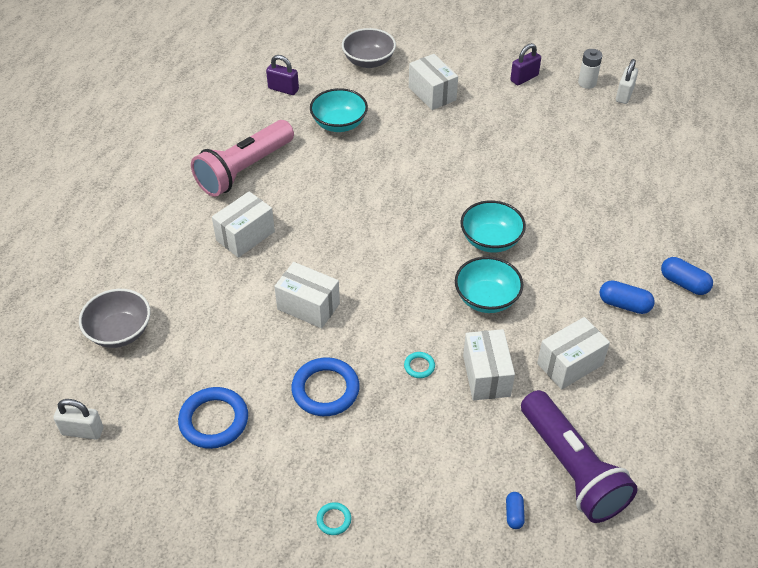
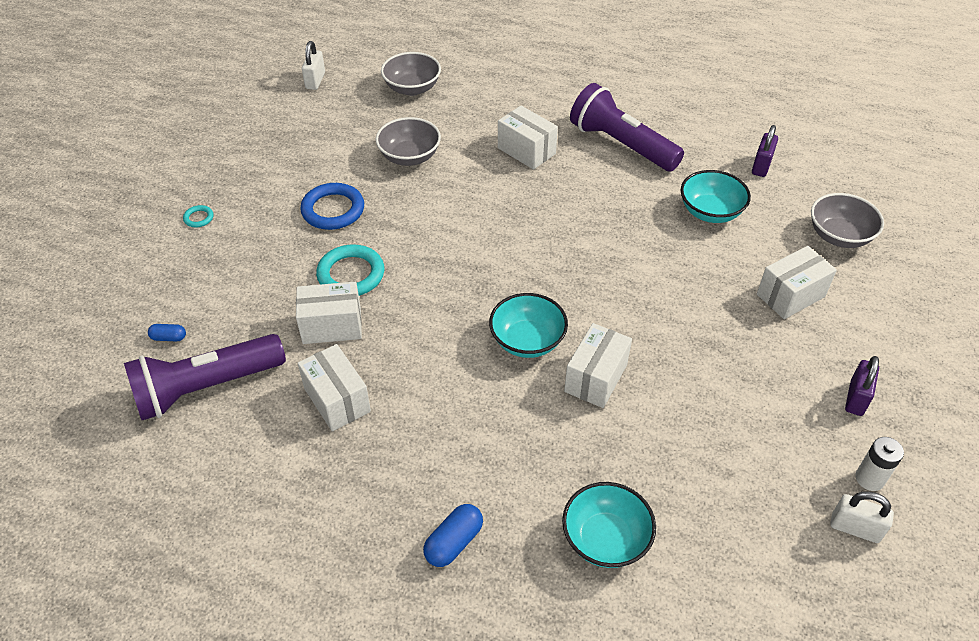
camera: 90 degrees right, 0 degrees up
blue ring [178,387,248,449] -> none
pink flashlight [191,120,294,197] -> purple flashlight [570,83,684,172]
white box [274,262,340,328] -> white box moved to [564,323,632,408]
turquoise ring [404,352,435,378] -> turquoise ring [316,244,384,296], size x2.14
turquoise bowl [455,257,523,313] -> turquoise bowl moved to [562,482,656,568]
purple padlock [510,43,541,85] -> purple padlock turned 60 degrees clockwise [845,356,879,416]
blue capsule [600,280,655,314] -> none
none -> grey bowl [376,117,441,166]

